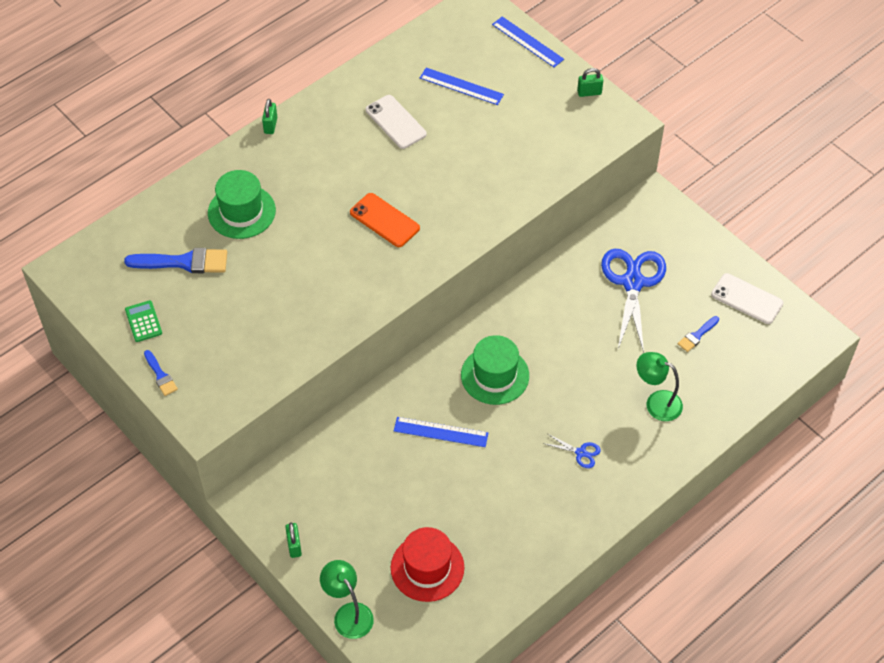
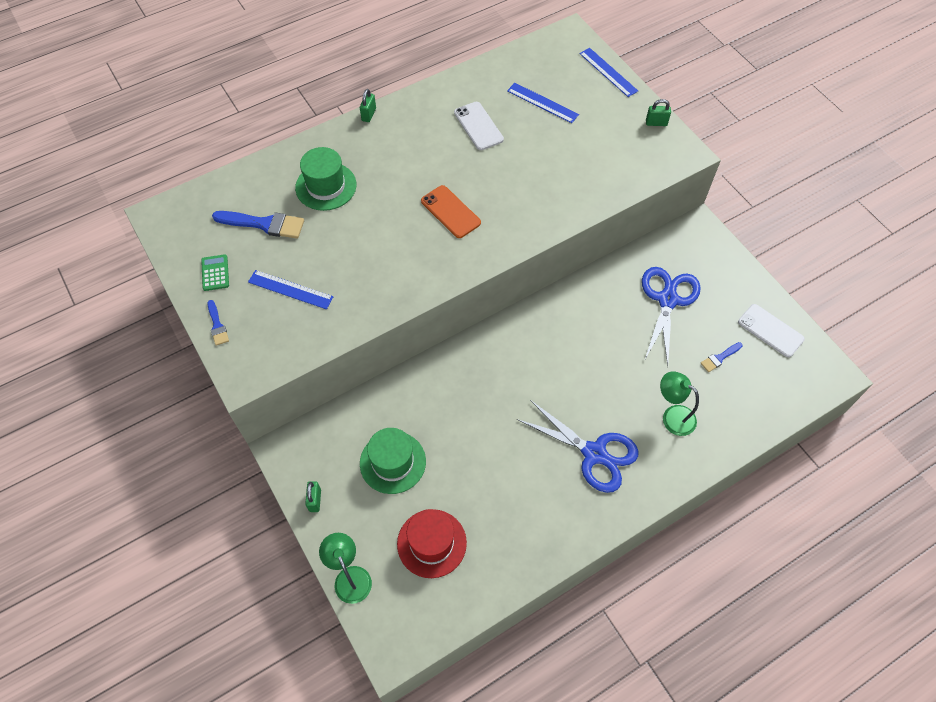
camera: 10 degrees right, 5 degrees up
blue ruler [394,417,488,447] -> blue ruler moved to [248,270,333,309]
green hat [461,335,529,405] -> green hat moved to [360,428,426,494]
blue scissors [543,434,601,468] -> blue scissors [517,400,639,493], size x2.34

